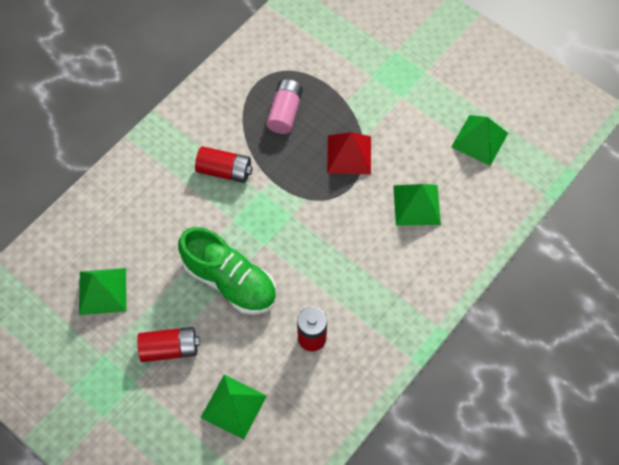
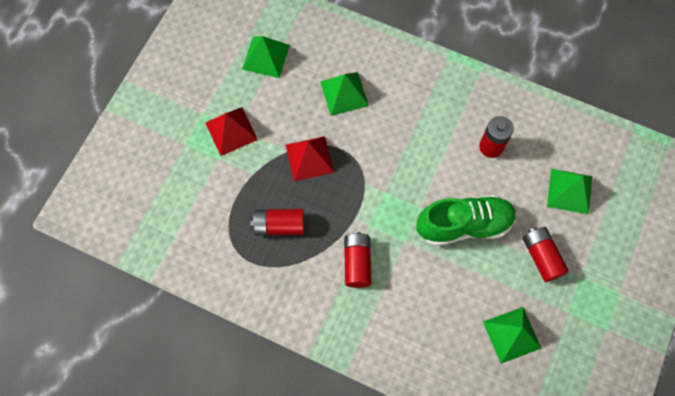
camera: 105 degrees left, 5 degrees up
green shoe [178,227,276,315] -> green shoe turned 60 degrees clockwise [417,195,517,246]
pink battery [266,79,303,134] -> red battery [250,209,304,235]
none -> red pyramid [205,107,258,156]

